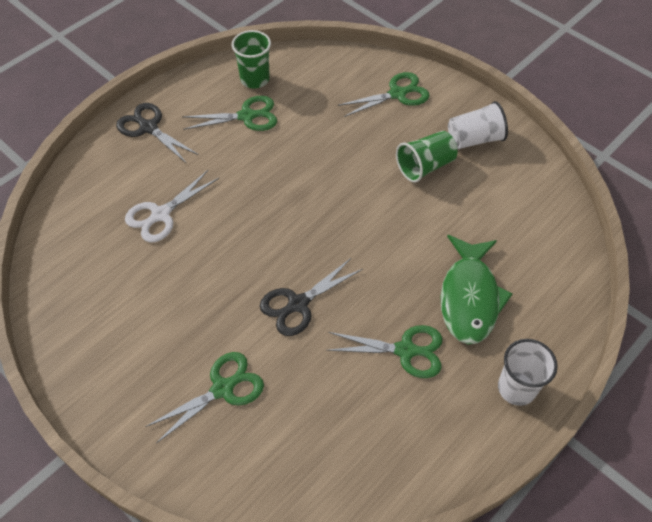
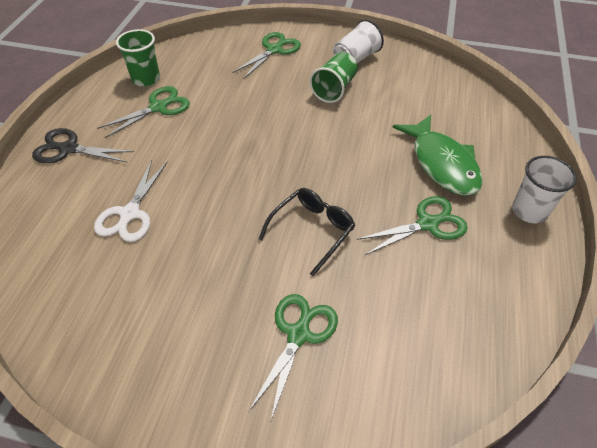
camera: 30 degrees left, 5 degrees down
black scissors [260,258,363,336] -> black glasses [259,188,355,276]

